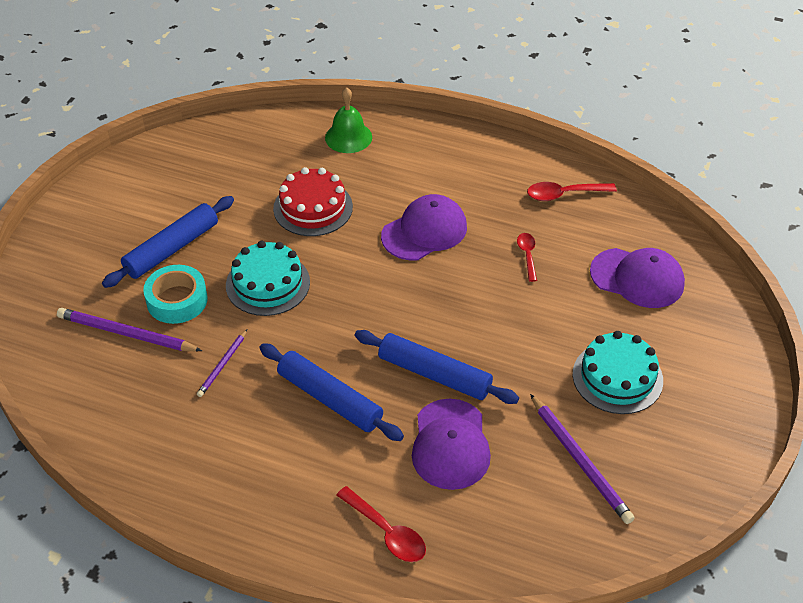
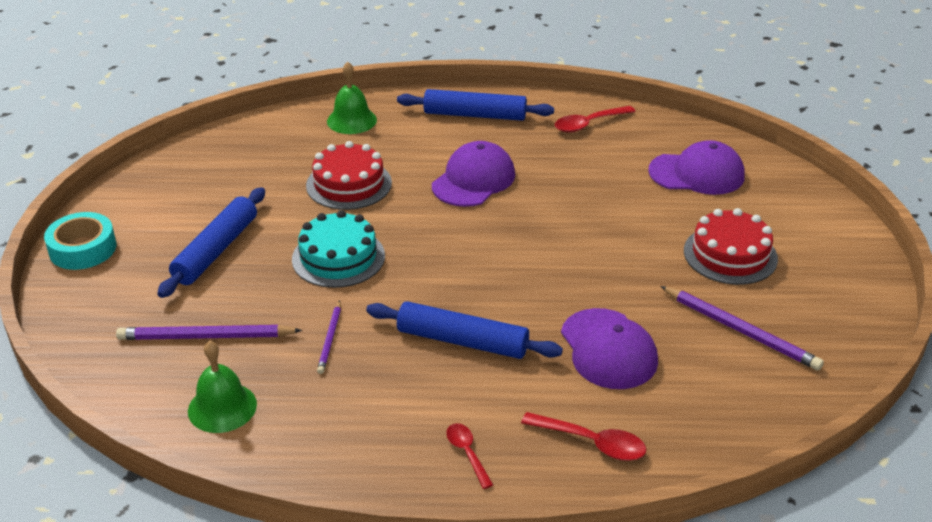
camera: 20 degrees left, 10 degrees down
turquoise tape [143,265,208,324] -> turquoise tape moved to [44,212,116,270]
blue rolling pin [355,330,519,404] -> blue rolling pin moved to [397,89,554,121]
red spoon [517,233,537,282] -> red spoon moved to [446,423,493,489]
turquoise cake [573,331,663,414] -> red cake [684,208,778,285]
none -> green bell [188,341,257,433]

